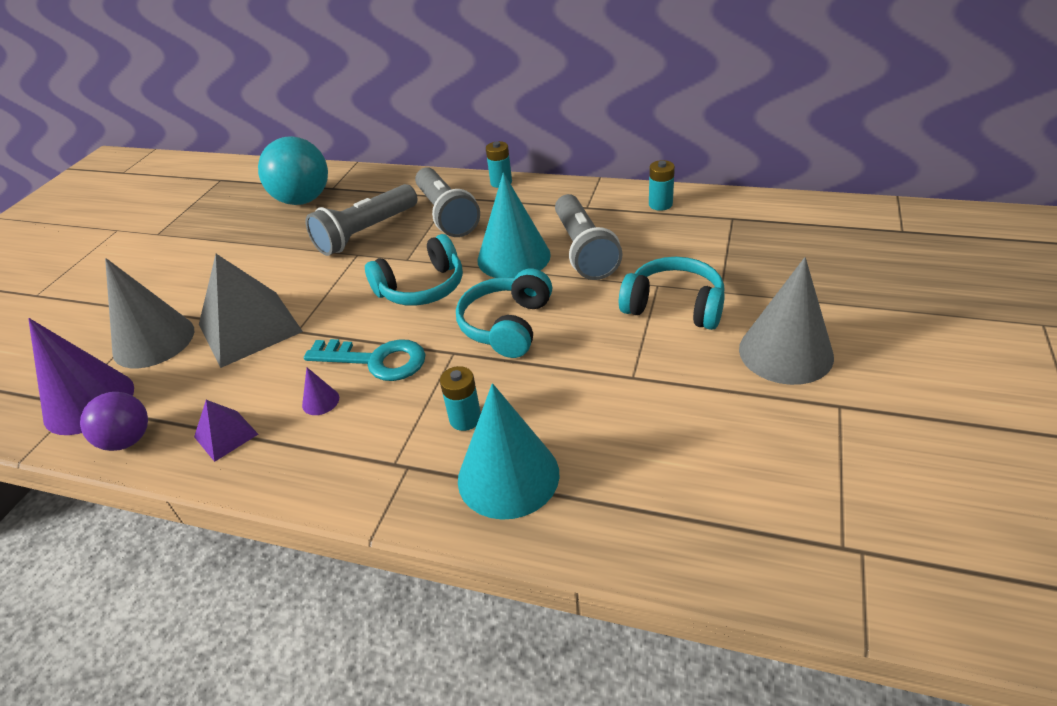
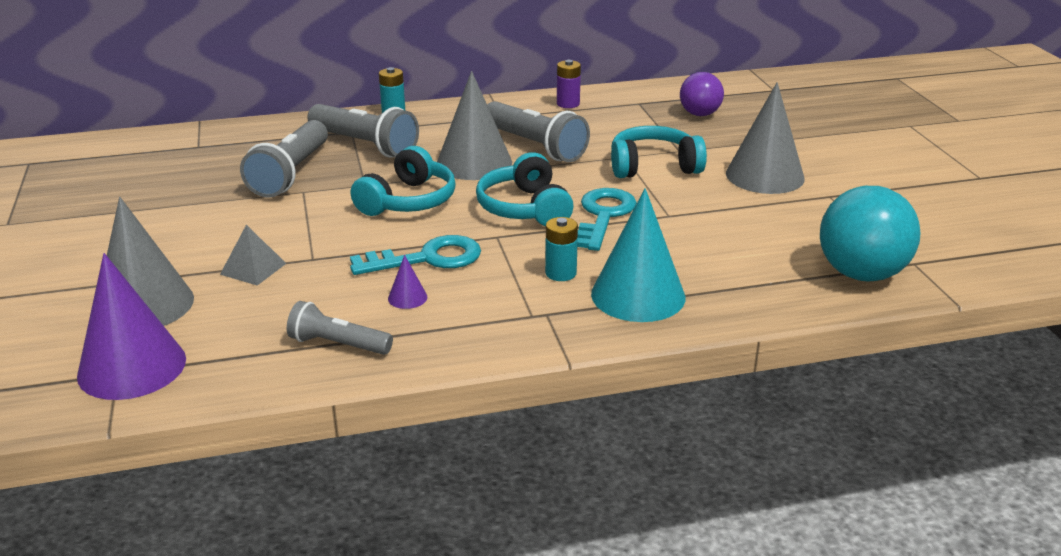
camera: 35 degrees left, 10 degrees down
purple ball [80,392,148,451] -> purple ball moved to [680,72,724,116]
purple pyramid [194,400,258,462] -> grey flashlight [287,301,393,355]
grey pyramid [199,254,303,368] -> grey pyramid [220,225,287,285], size x0.49
turquoise ball [258,136,328,205] -> turquoise ball moved to [820,186,921,282]
turquoise cone [477,172,551,278] -> grey cone [437,71,512,180]
turquoise battery [649,160,675,211] -> purple battery [557,60,581,108]
none -> turquoise key [577,188,637,251]

